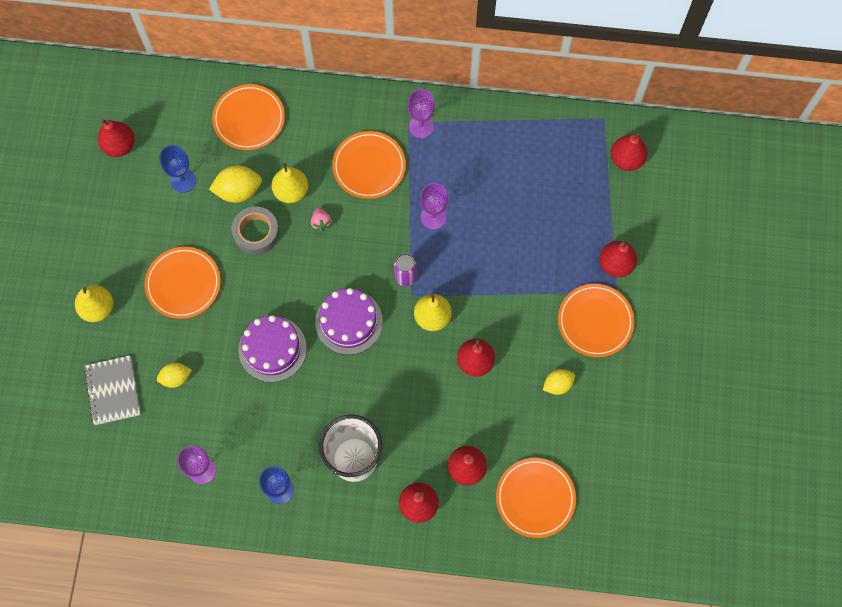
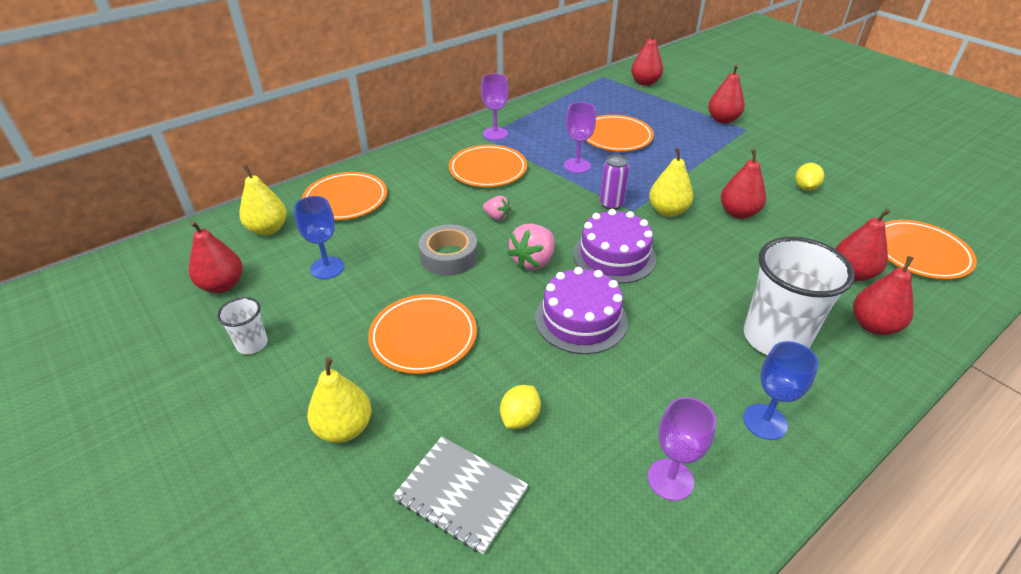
camera: 45 degrees left, 30 degrees down
yellow lemon [209,165,262,203] -> none
yellow pear [272,163,308,203] -> yellow pear moved to [239,165,287,235]
orange plate [558,284,635,357] -> orange plate moved to [586,115,654,151]
none -> white cup [217,297,268,354]
none -> pink strawberry [507,224,555,270]

